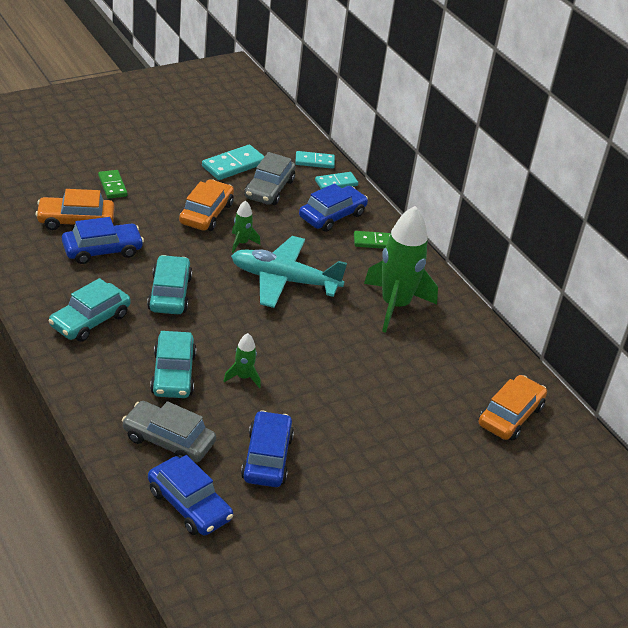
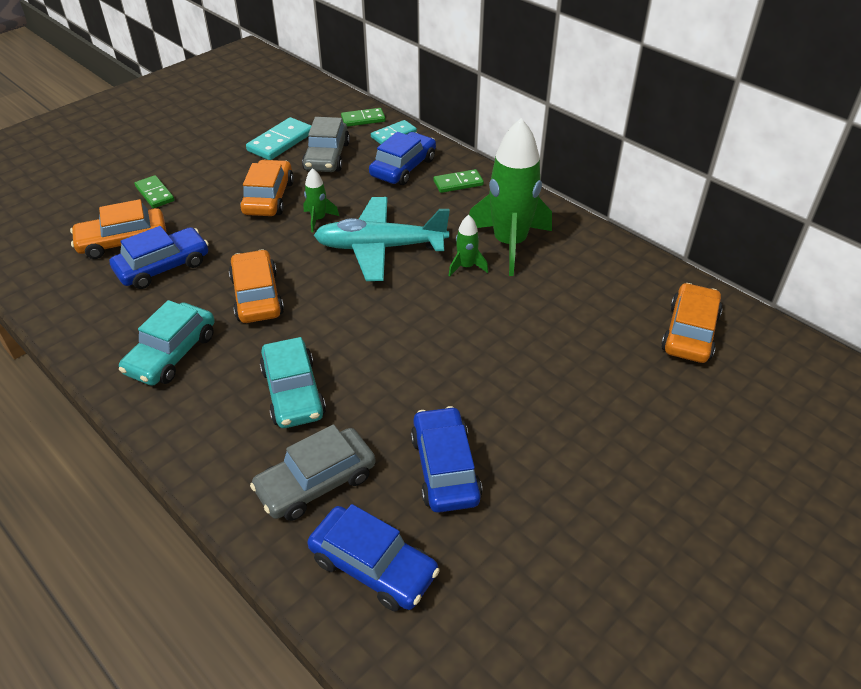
camera: 10 degrees left, 5 degrees up
grey car [122,401,216,462] -> grey car turned 45 degrees counterclockwise [250,424,376,521]
turquoise car [147,255,192,314] -> orange car [229,249,284,323]
green rocket [223,333,261,388] -> green rocket moved to [448,215,488,277]
turquoise domino [295,151,335,169] -> green domino [341,108,386,127]

